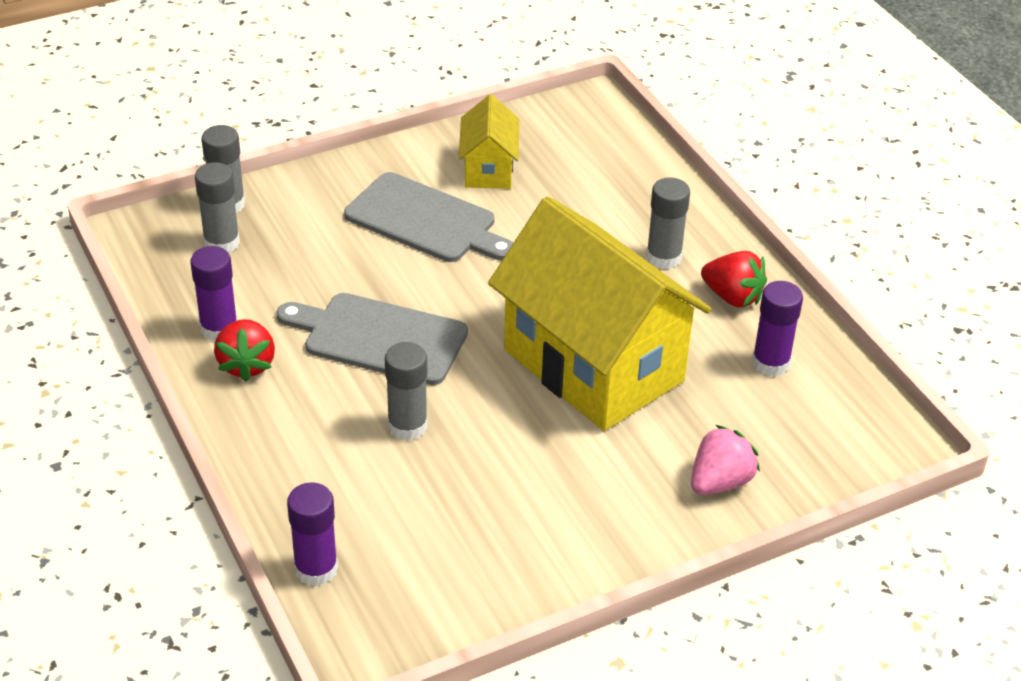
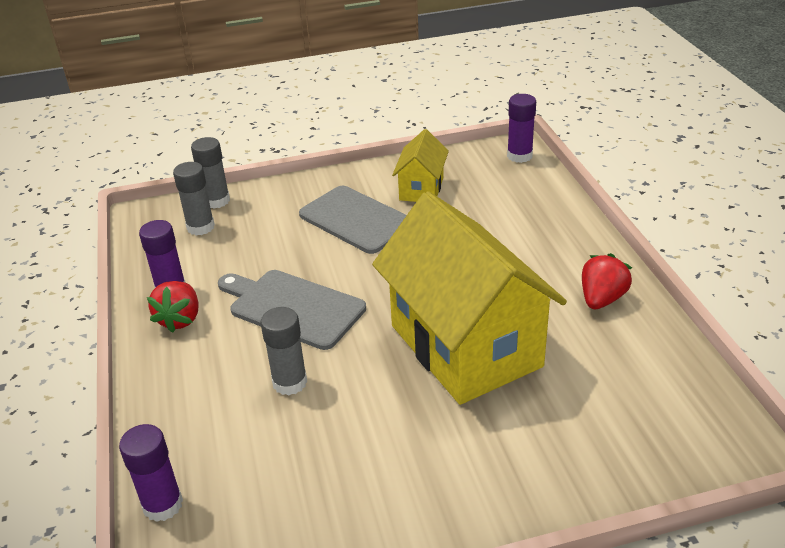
camera: 15 degrees right, 5 degrees down
grey glue stick [646,177,690,269] -> none
pink strawberry [691,425,760,495] -> none
red strawberry [701,251,767,308] -> red strawberry turned 105 degrees counterclockwise [582,253,632,309]
purple glue stick [752,281,803,376] -> purple glue stick moved to [507,94,536,163]

